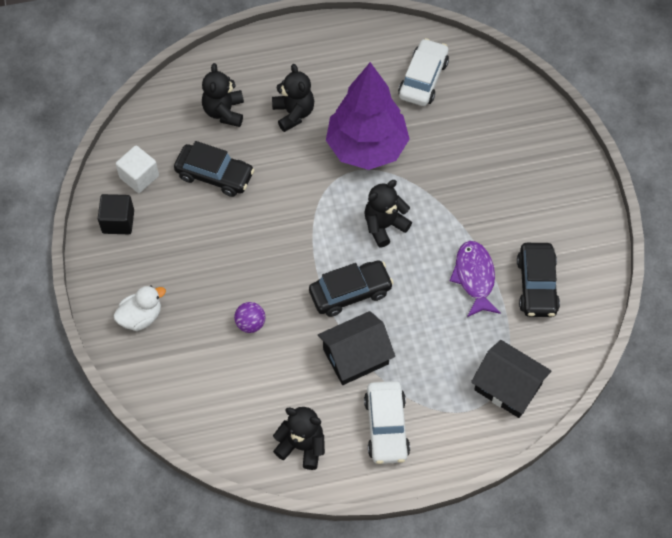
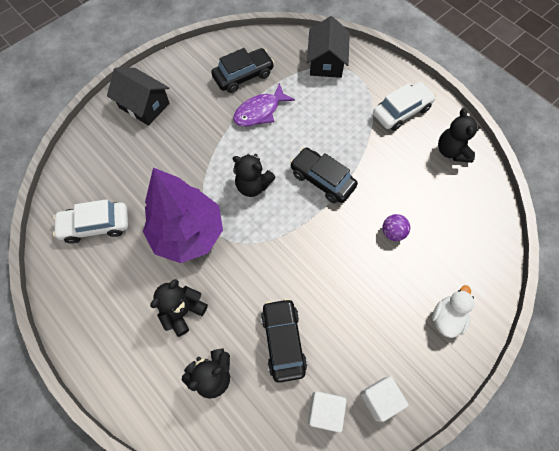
camera: 120 degrees left, 5 degrees up
black cube [98,194,134,234] -> white cube [360,376,408,422]
white duck [114,285,166,331] -> white duck turned 90 degrees clockwise [432,285,474,338]
black house [318,311,395,385] -> black house moved to [107,68,169,126]

